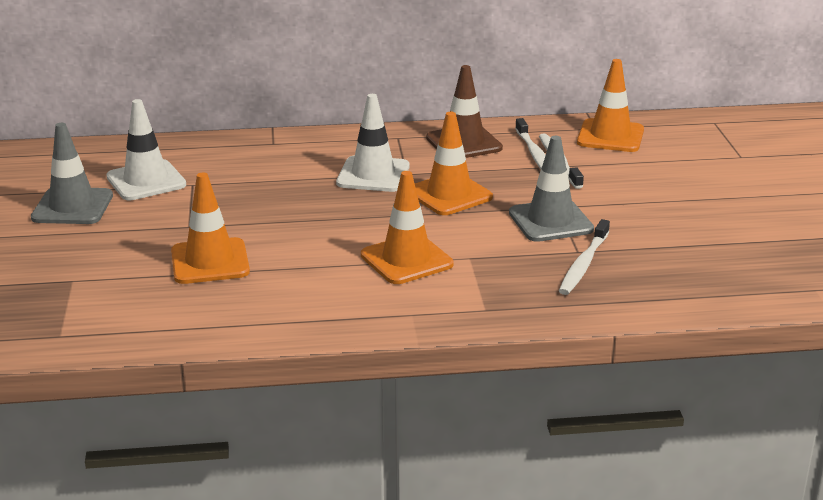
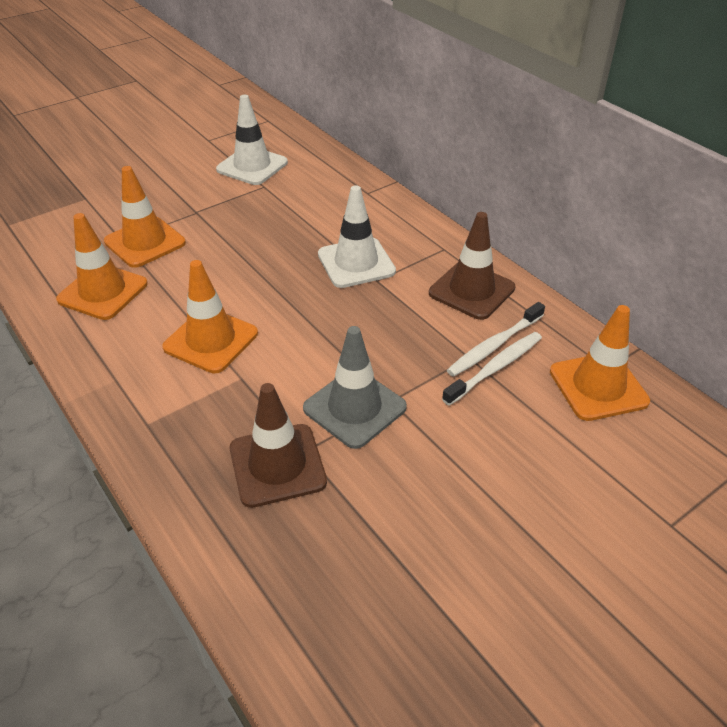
camera: 60 degrees right, 15 degrees up
grey traffic cone [31,123,113,224] -> none
orange traffic cone [415,112,493,215] -> orange traffic cone moved to [56,213,148,320]
white toothbrush [559,219,610,295] -> brown traffic cone [230,383,327,508]

